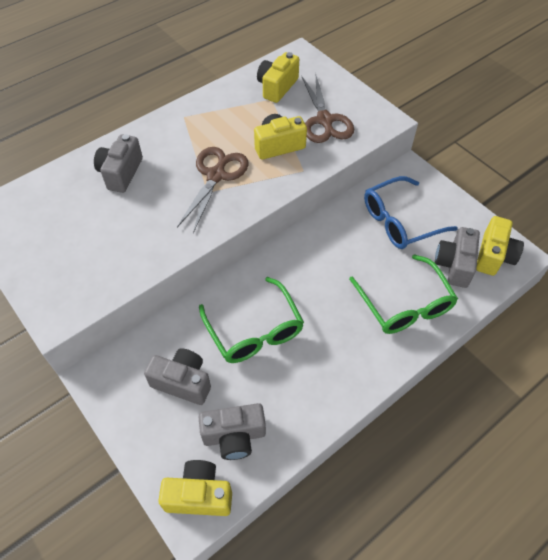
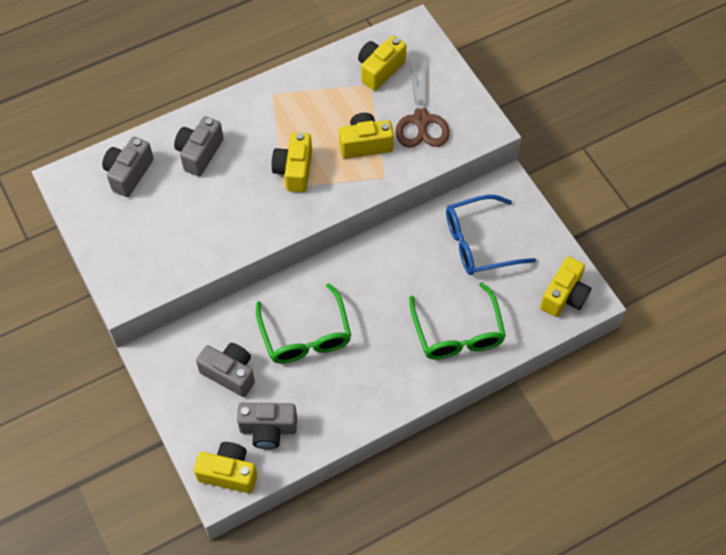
camera: 10 degrees right, 5 degrees up
brown scissors [177,147,249,233] -> yellow camera [271,132,312,192]
grey camera [435,227,480,288] -> grey camera moved to [102,137,154,197]

